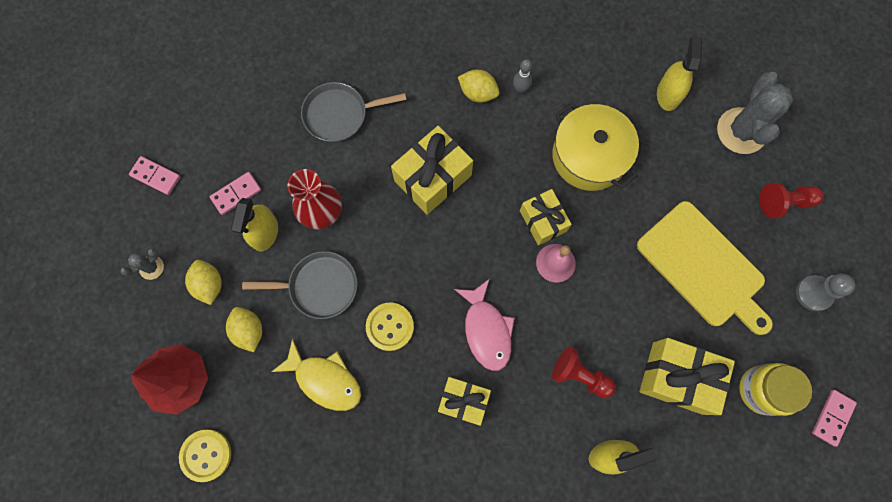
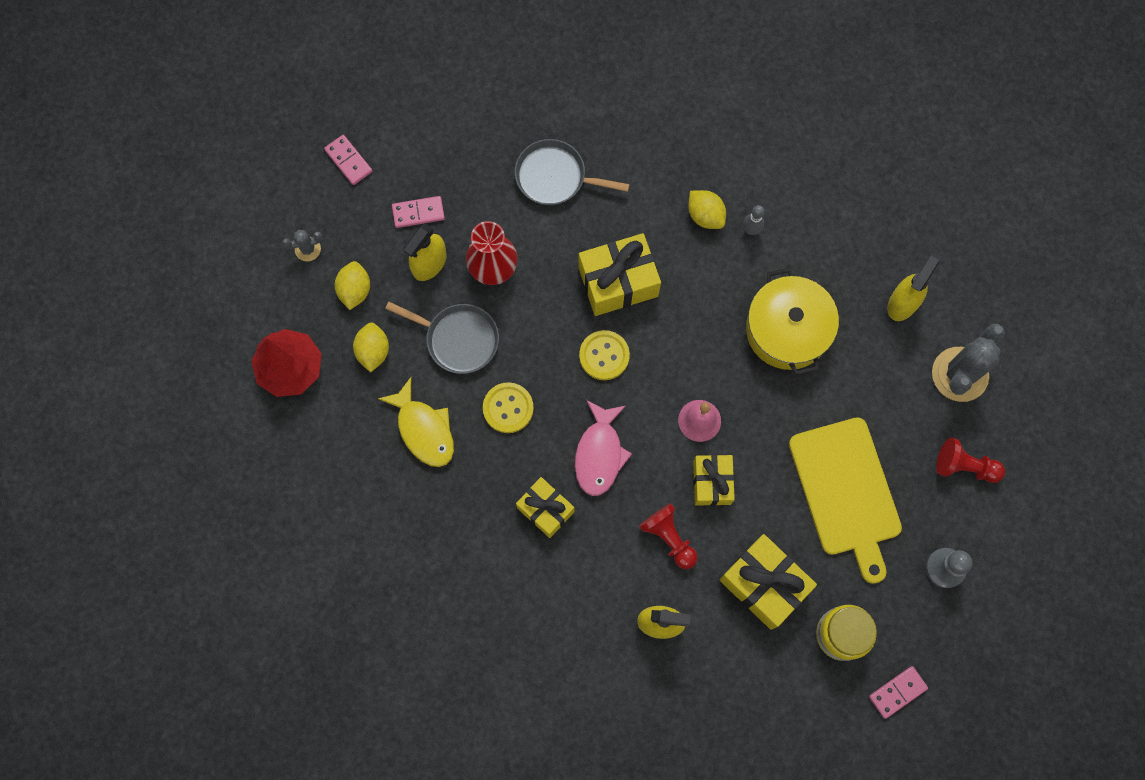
camera: 25 degrees right, 0 degrees up
yellow button [179,429,231,482] -> yellow button moved to [579,330,630,380]
yellow gift [520,189,572,245] -> yellow gift moved to [693,455,735,506]

